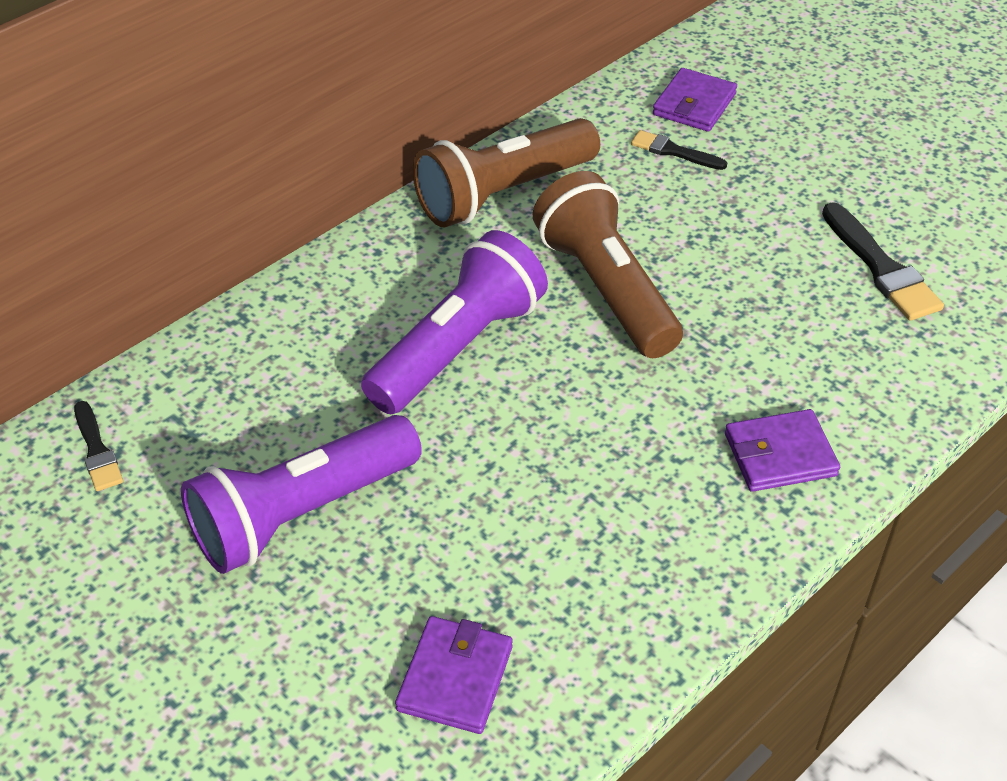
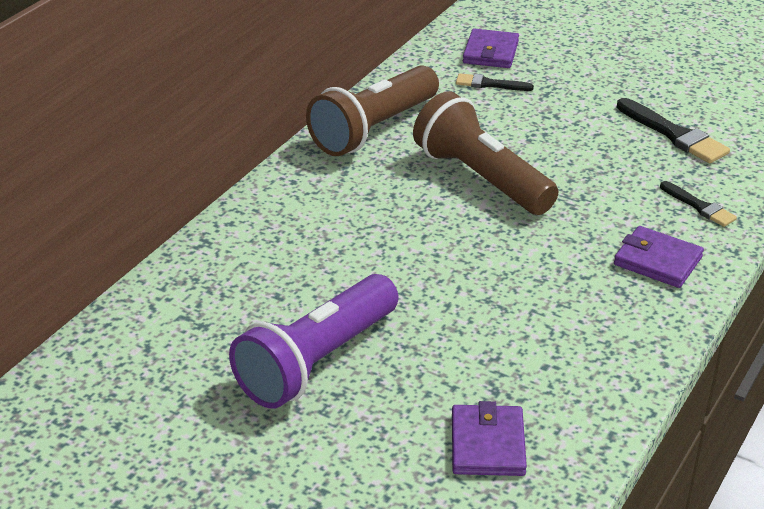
camera: 15 degrees left, 10 degrees down
black brush [74,401,123,491] -> black brush moved to [660,181,737,227]
purple flashlight [361,230,548,414] -> none
purple wallet [725,409,840,492] -> purple wallet turned 60 degrees clockwise [614,226,704,288]

